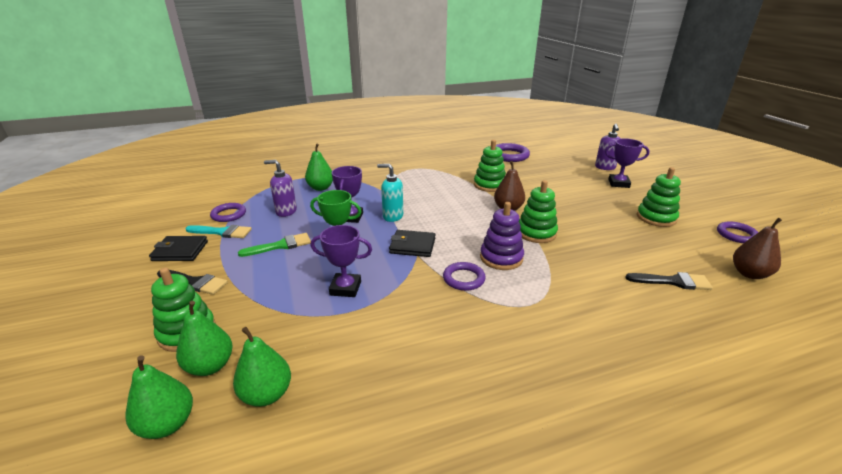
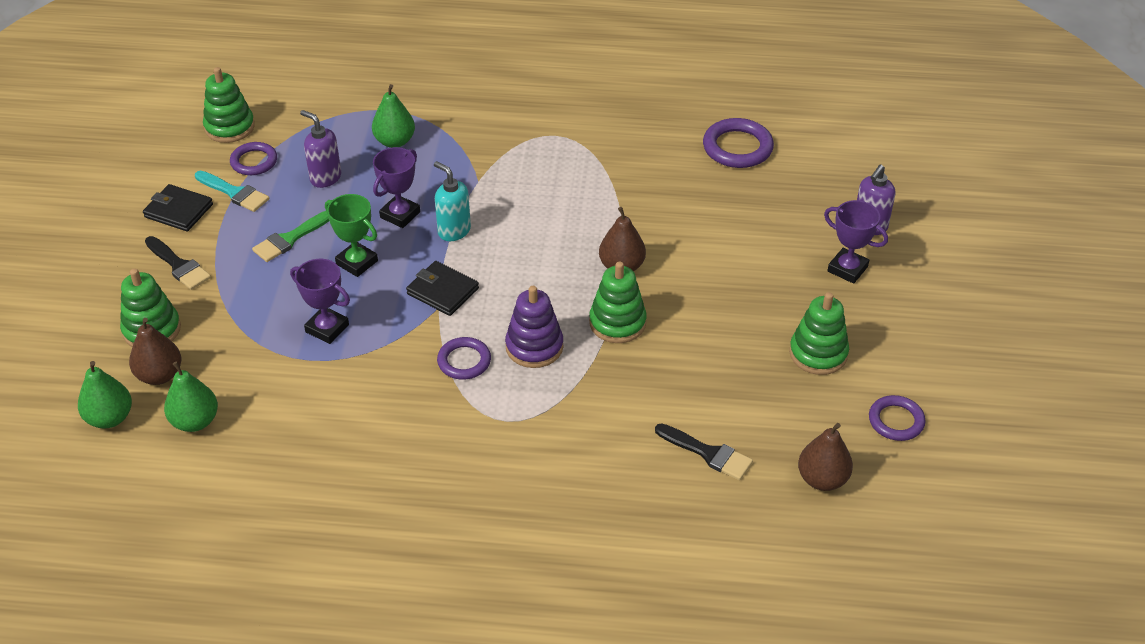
camera: 25 degrees right, 15 degrees up
green pear [176,301,233,376] -> brown pear [129,318,181,385]
green brush [238,233,311,257] -> green brush turned 135 degrees clockwise [252,211,329,262]
green stacking toy [474,140,506,192] -> green stacking toy moved to [203,67,255,143]

